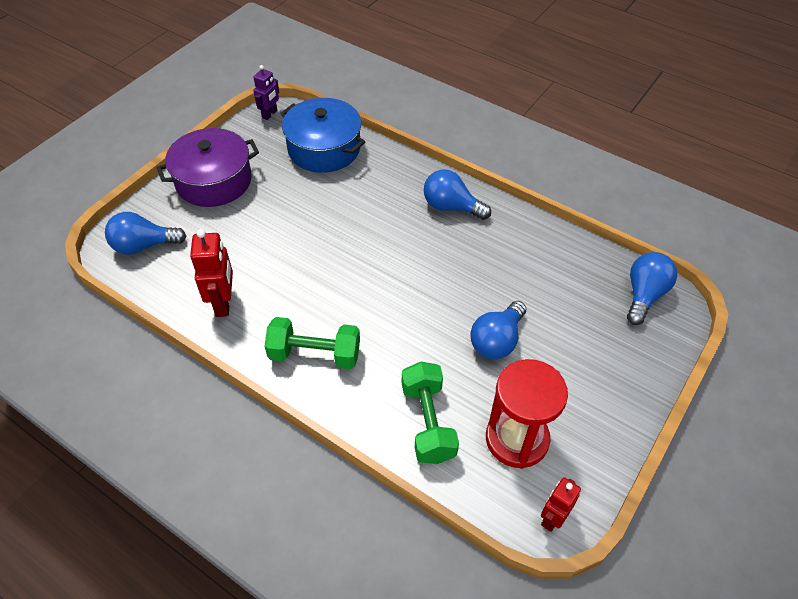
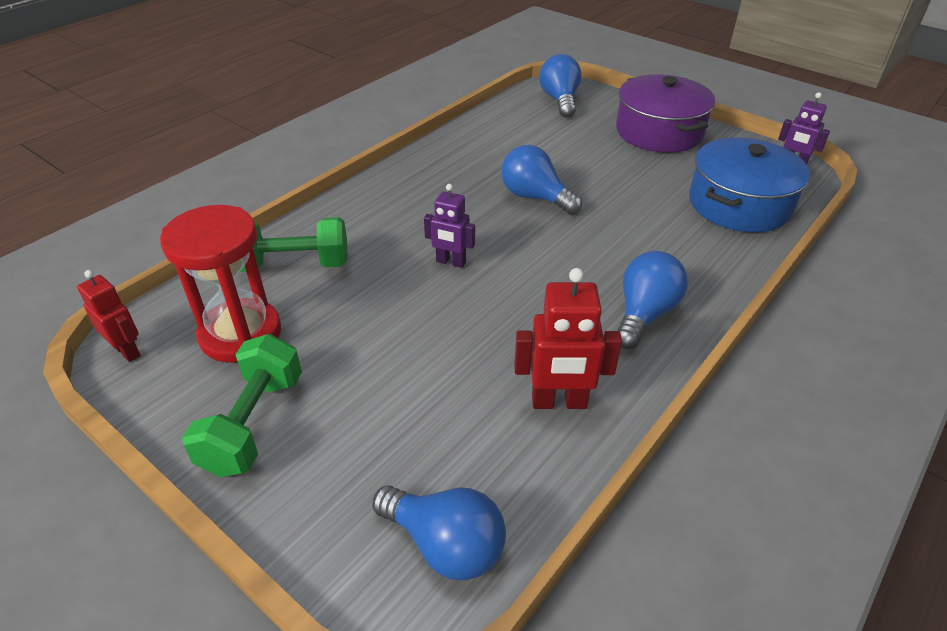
camera: 95 degrees right, 10 degrees down
red robot [190,229,233,317] -> red robot moved to [514,268,622,409]
green dumbbell [265,317,360,369] -> green dumbbell moved to [182,334,302,477]
blue light bulb [470,301,526,359] -> blue light bulb moved to [501,145,582,215]
none -> purple robot [424,184,475,268]

